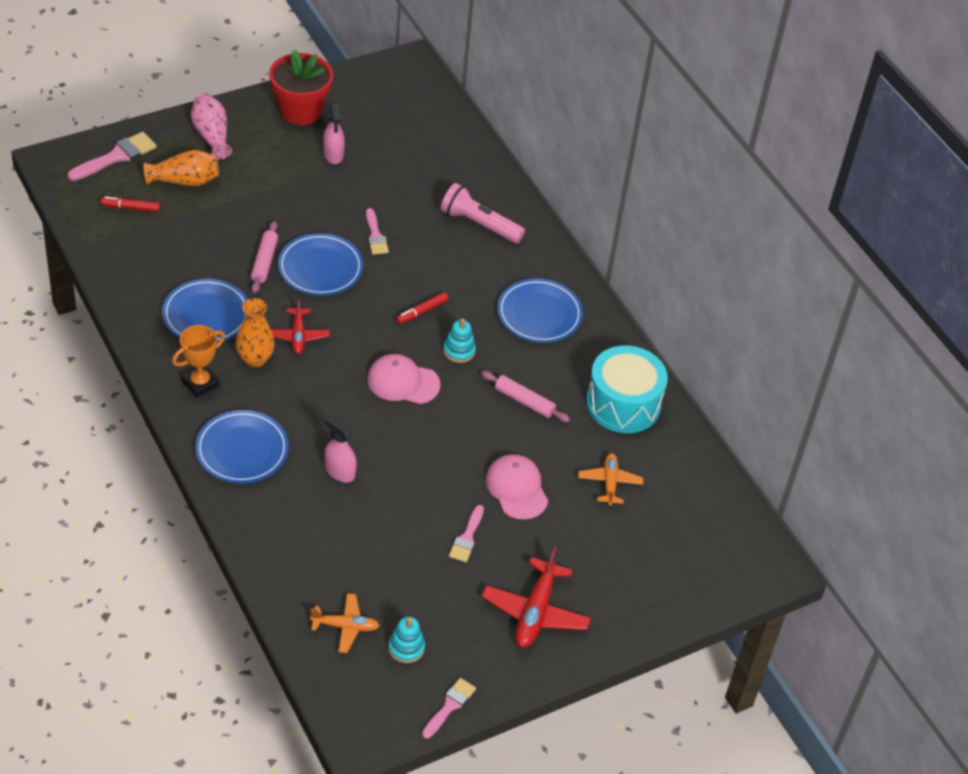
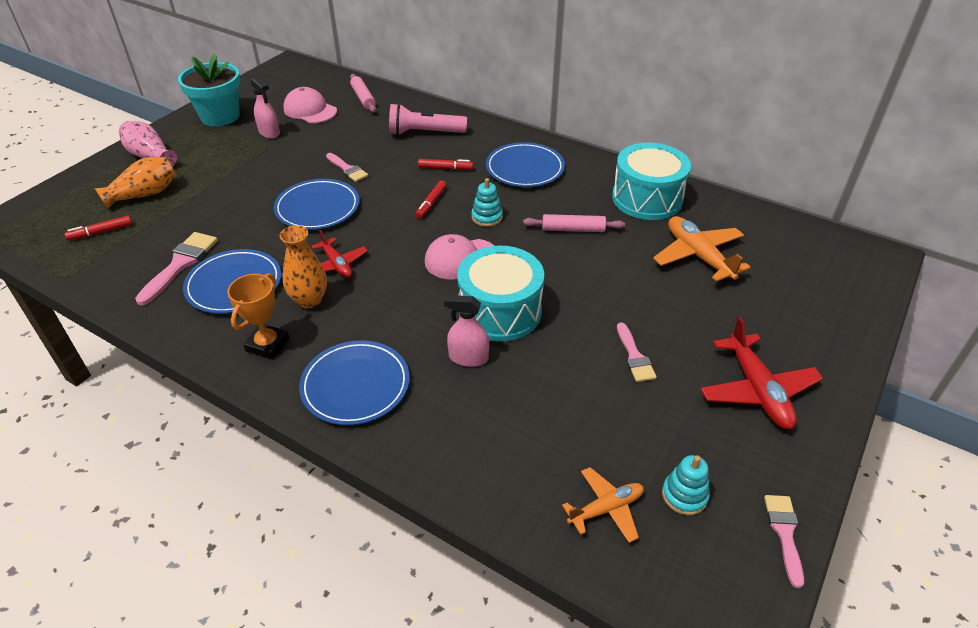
camera: 25 degrees left, 5 degrees down
pink brush [68,132,157,181] -> pink brush moved to [135,232,218,306]
pink rolling pin [251,221,278,293] -> pink rolling pin moved to [350,74,376,112]
red flower pot [269,49,333,125] -> turquoise flower pot [178,53,240,126]
pink cap [486,454,548,520] -> pink cap moved to [283,87,337,123]
orange plane [578,453,643,506] -> orange plane [653,216,751,282], size x1.60
none -> red marker [418,159,474,170]
none -> turquoise drum [457,246,544,342]

